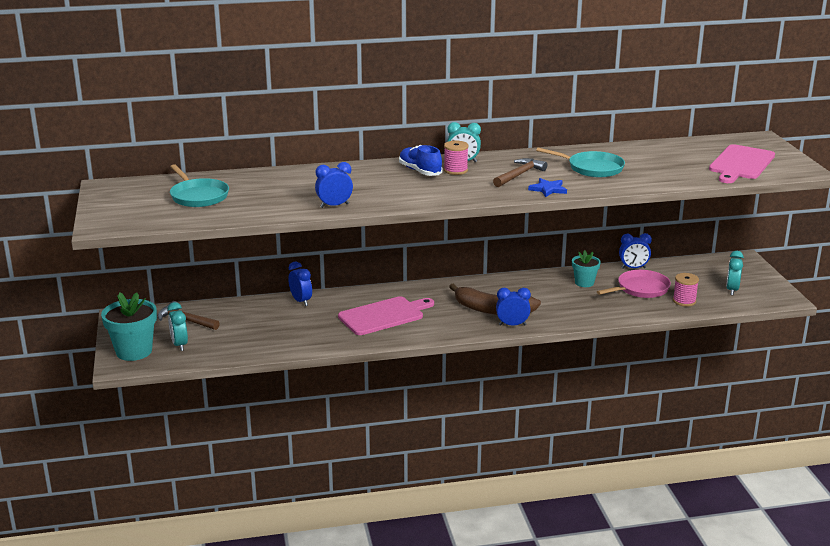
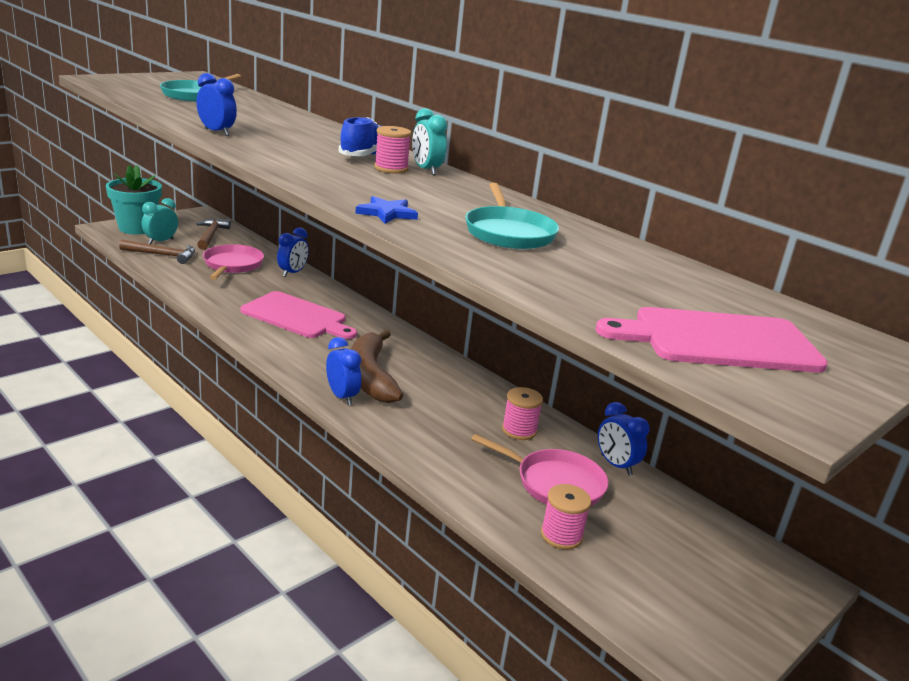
camera: 55 degrees right, 0 degrees up
brown hammer [493,158,547,187] -> brown hammer moved to [119,239,195,264]
turquoise flower pot [572,250,601,287] -> pink spool [502,387,543,440]
turquoise clock [726,251,744,295] -> none
none -> pink pan [203,244,264,280]

